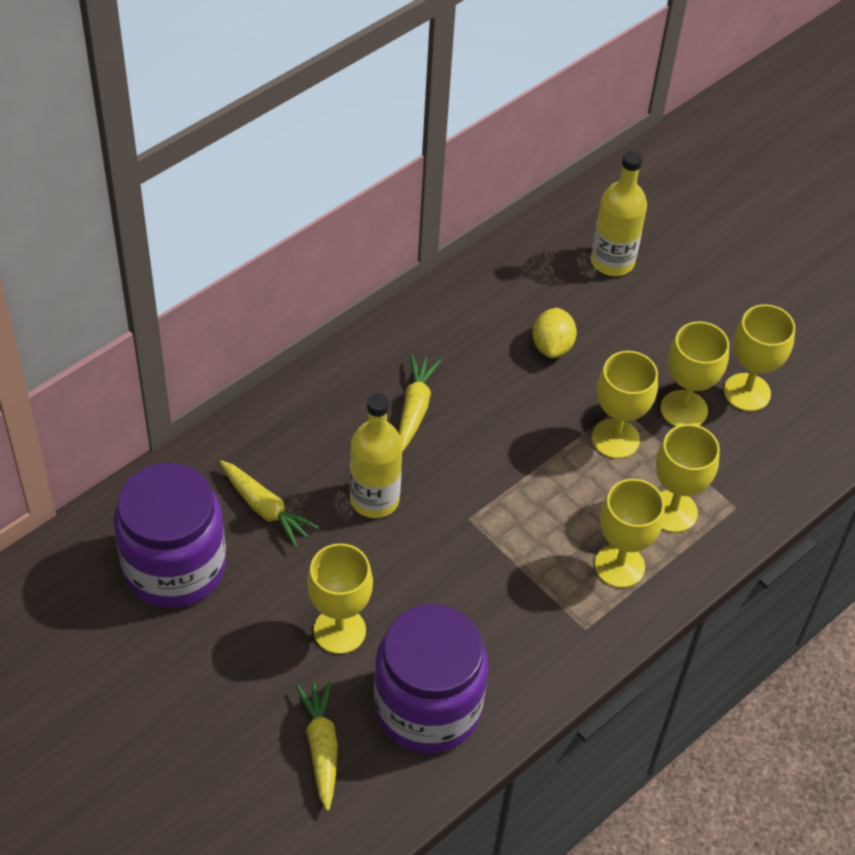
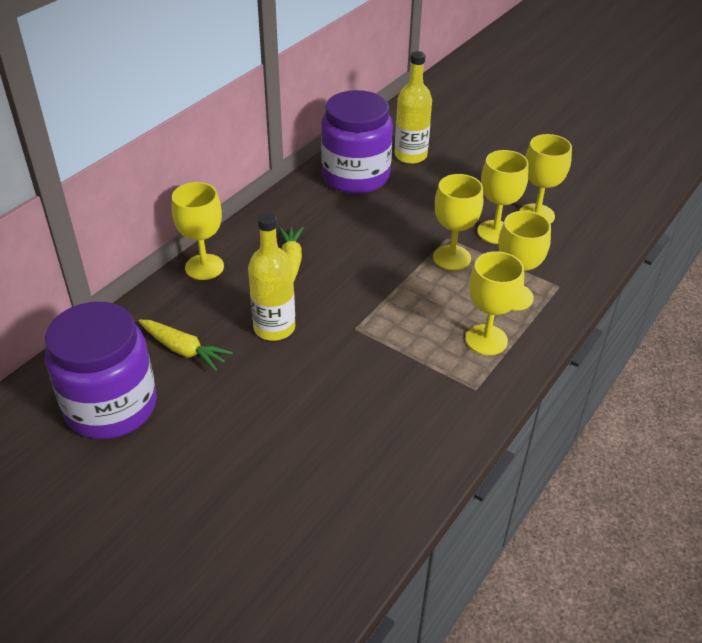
camera: 10 degrees left, 10 degrees down
yellow carrot [296,681,338,811] -> none
yellow goblet [307,543,373,654] -> yellow goblet moved to [172,182,224,280]
purple jar [374,604,488,753] -> purple jar moved to [321,90,393,194]
yellow lemon [533,308,577,358] -> none

